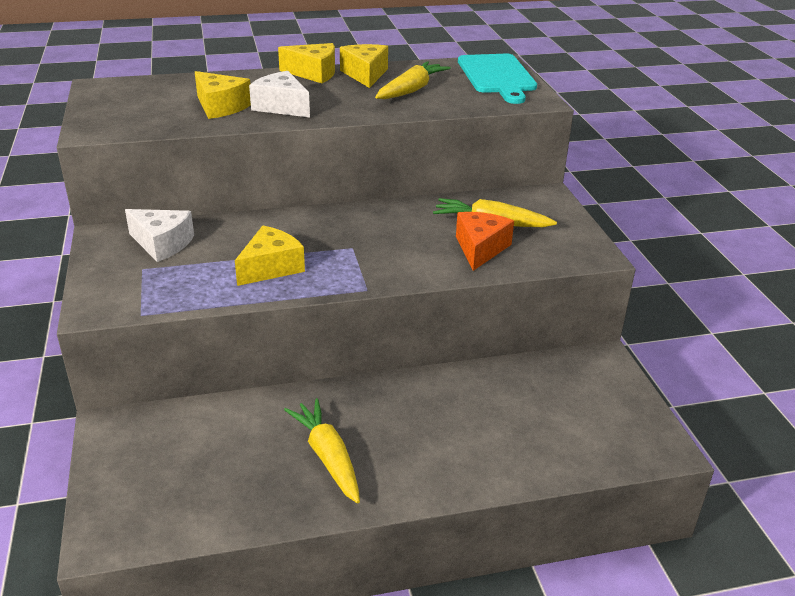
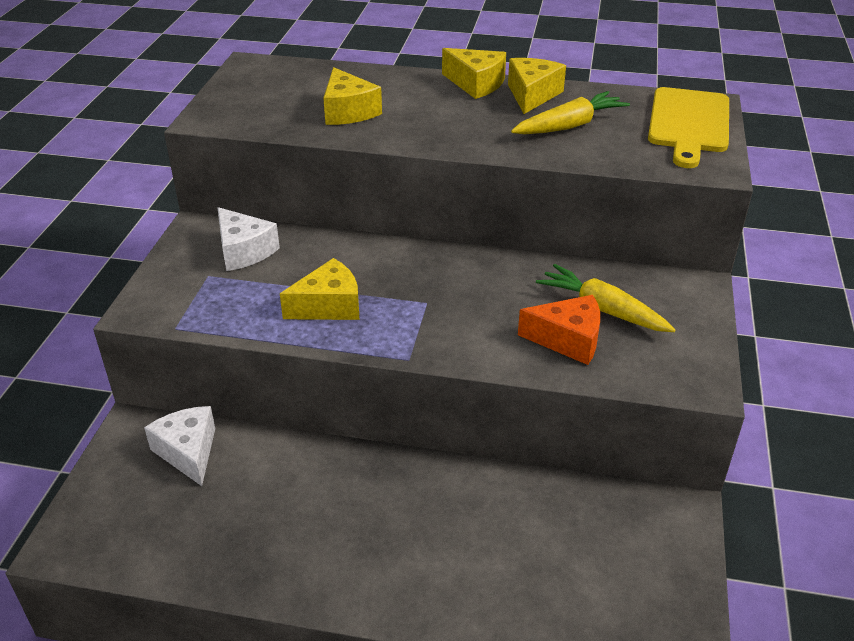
camera: 25 degrees right, 5 degrees up
white cheese [249,71,310,117] -> white cheese moved to [144,406,215,486]
yellow carrot [284,398,360,503] -> none
orange cheese [456,212,514,271] -> orange cheese turned 60 degrees clockwise [518,295,600,365]
turquoise cutting board [458,54,537,104] -> yellow cutting board [648,87,729,168]

